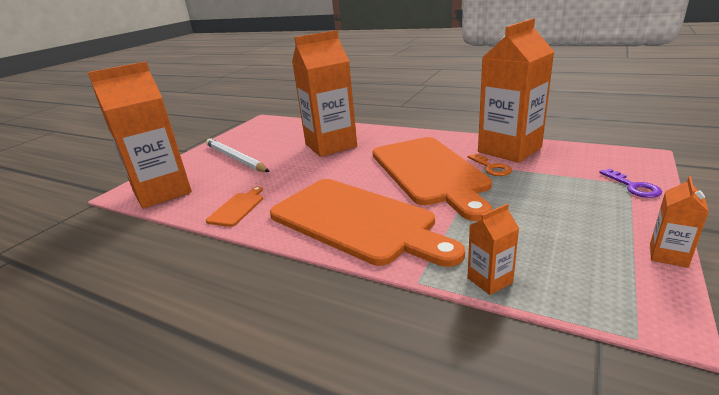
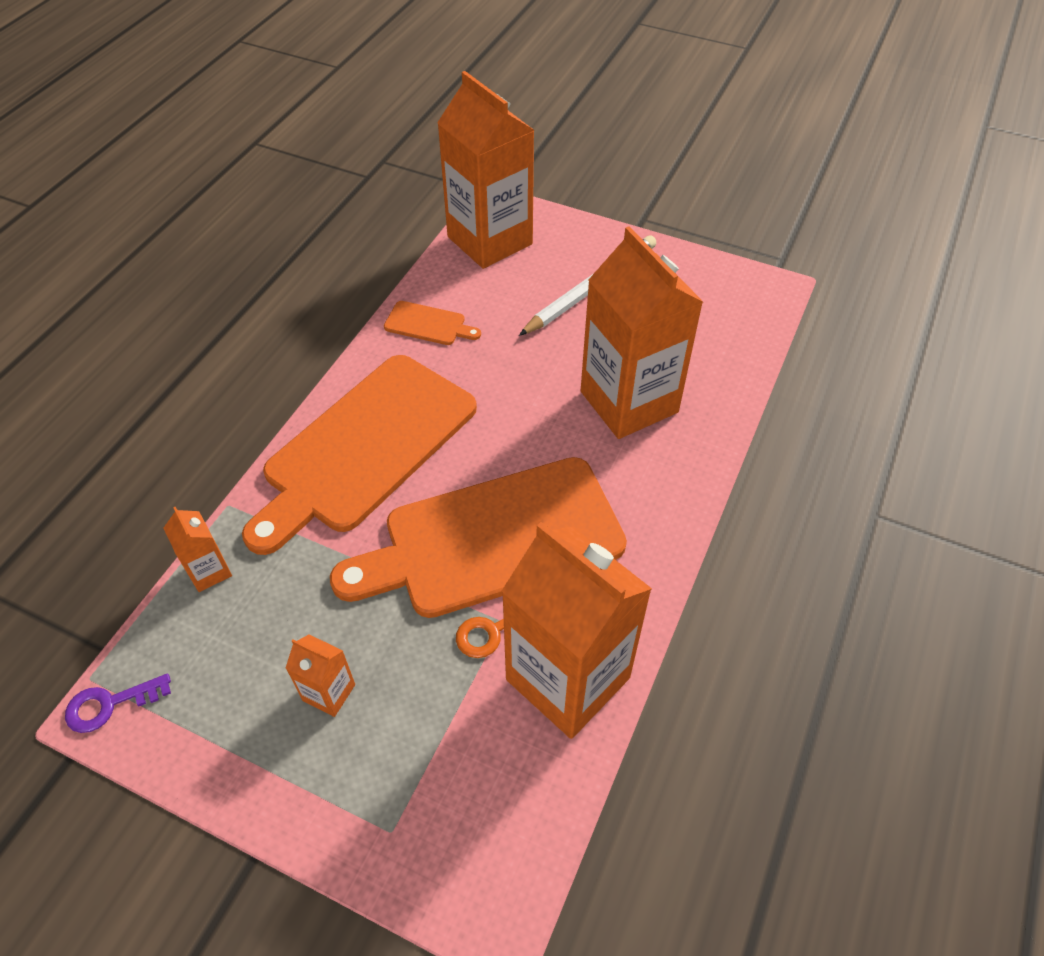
camera: 85 degrees right, 25 degrees up
purple key [599,169,662,198] -> purple key moved to [65,673,171,733]
orange carton [650,176,709,268] -> orange carton moved to [286,634,355,717]

